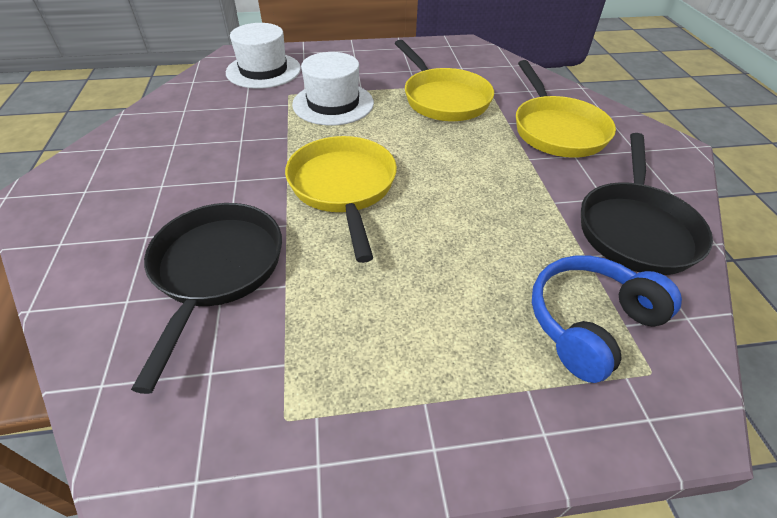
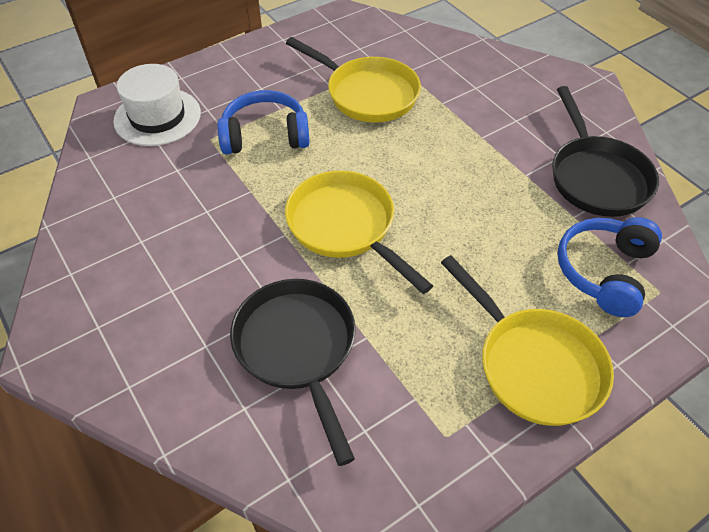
camera: 25 degrees left, 5 degrees up
white hat [292,52,374,126] -> blue headphones [217,90,310,155]
yellow pan [516,60,616,158] -> yellow pan moved to [441,255,614,426]

